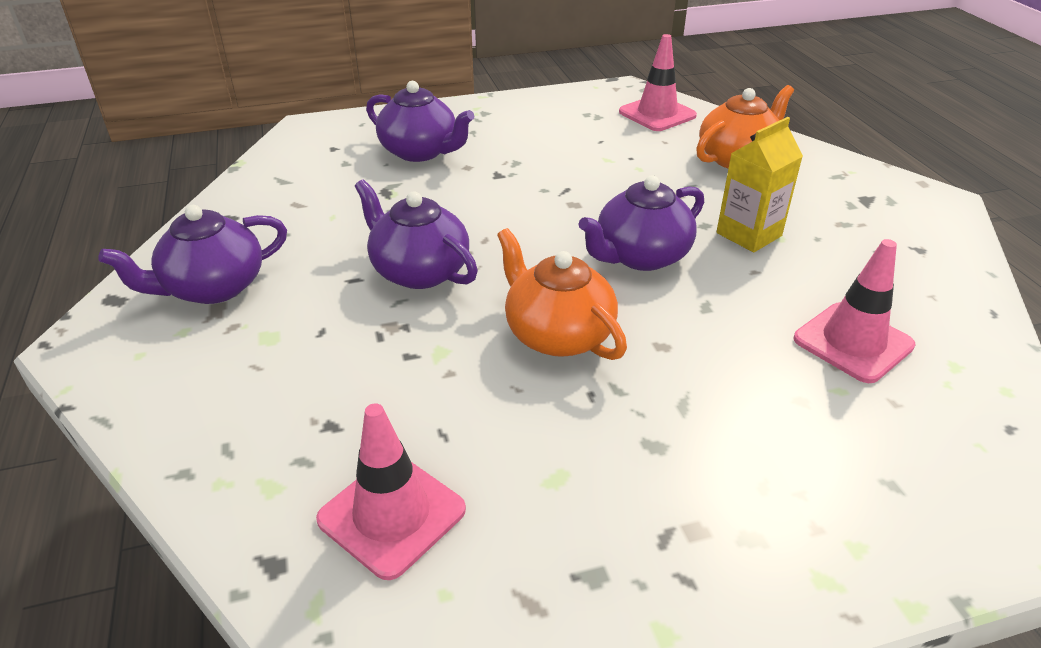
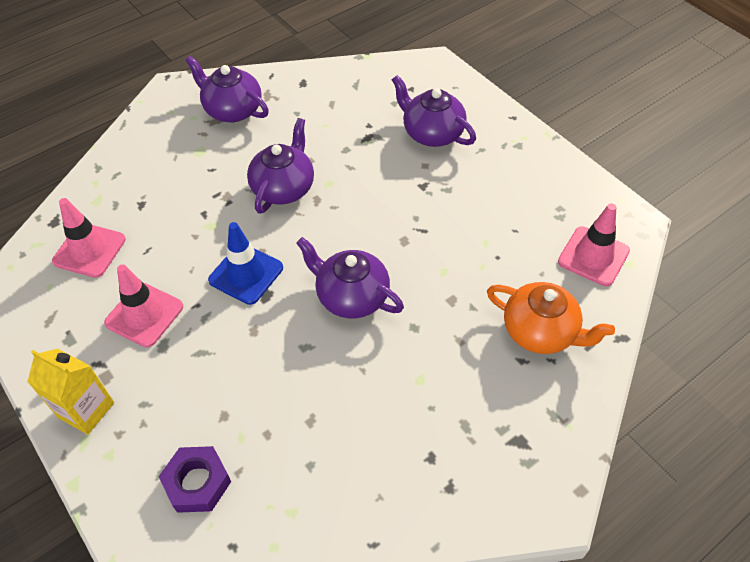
camera: 70 degrees right, 15 degrees up
purple teapot [366,81,474,162] -> purple teapot turned 120 degrees clockwise [392,75,476,147]
orange teapot [497,228,627,360] -> blue traffic cone [208,222,283,305]
yellow carton [716,117,803,252] -> yellow carton moved to [27,348,114,435]
pink traffic cone [794,239,915,383] -> pink traffic cone moved to [104,264,183,347]
none -> purple nut [159,446,231,513]

